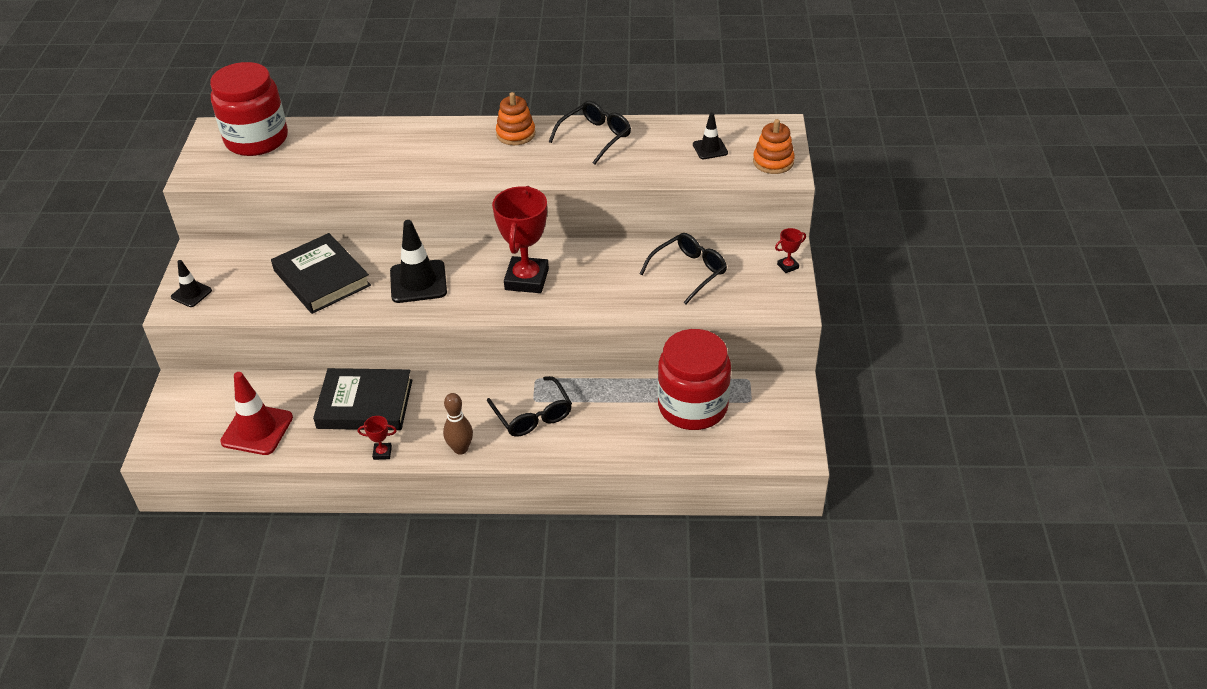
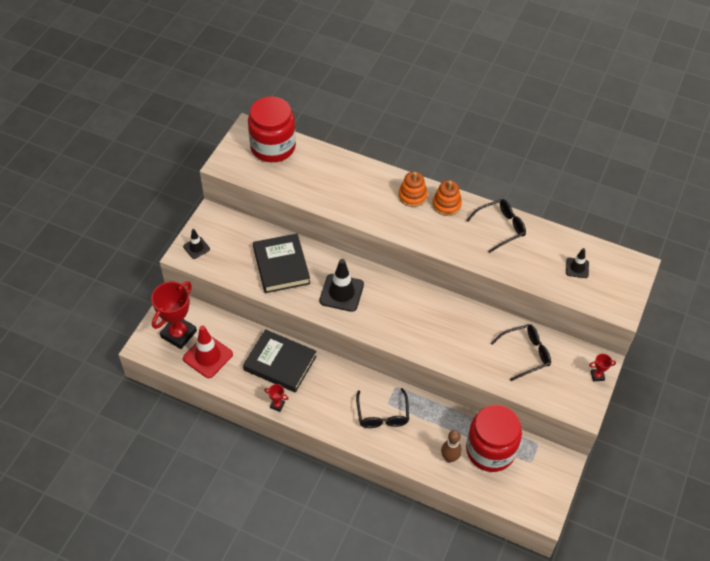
camera: 20 degrees right, 10 degrees up
brown bowling pin [443,393,473,455] -> brown bowling pin moved to [441,430,462,463]
red trophy [492,186,549,293] -> red trophy moved to [151,281,197,349]
orange stacking toy [753,119,795,174] -> orange stacking toy moved to [398,172,428,207]

